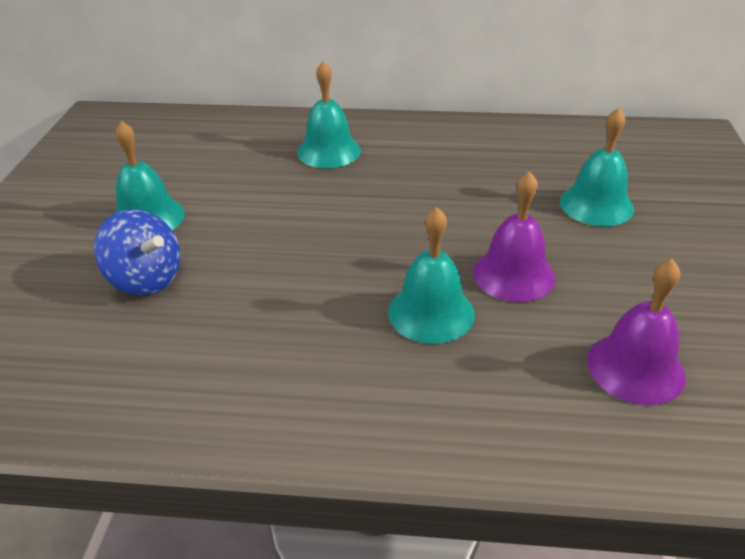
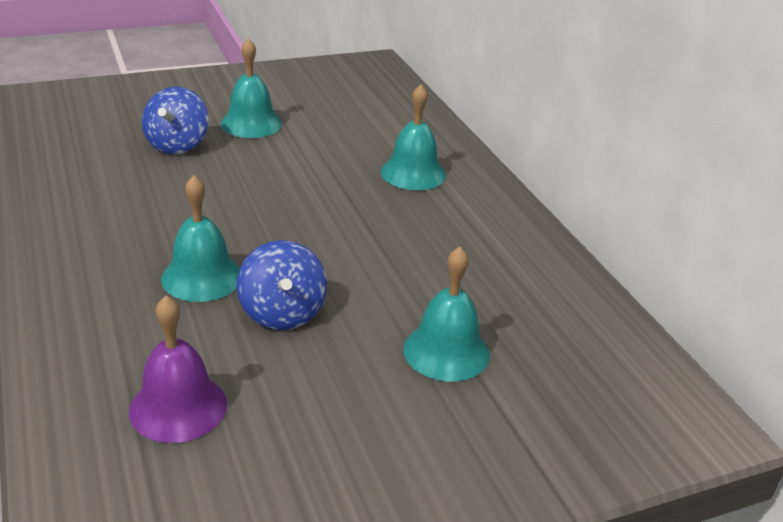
camera: 60 degrees right, 5 degrees down
purple bell [473,171,555,302] -> blue spinning top [237,240,327,330]

